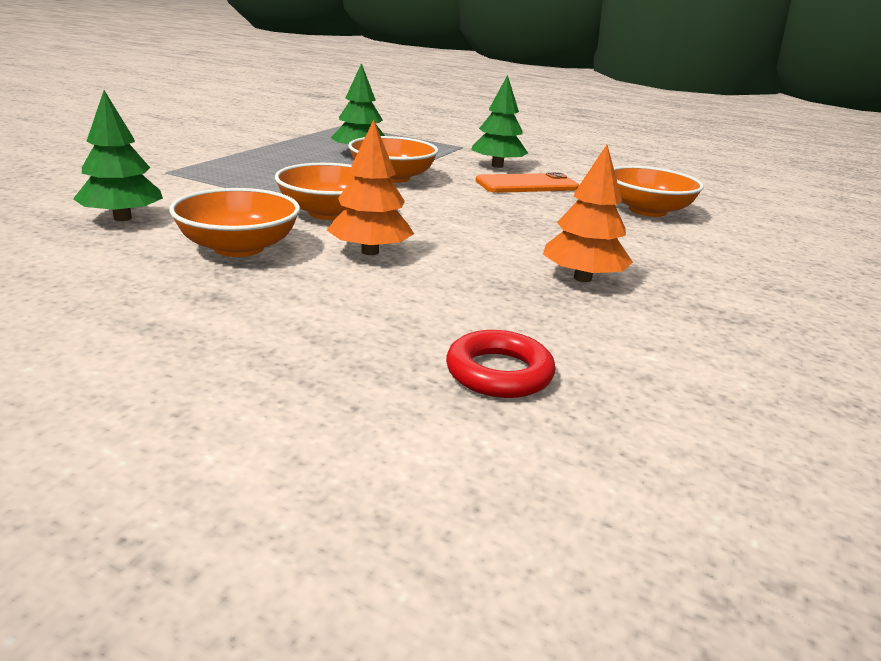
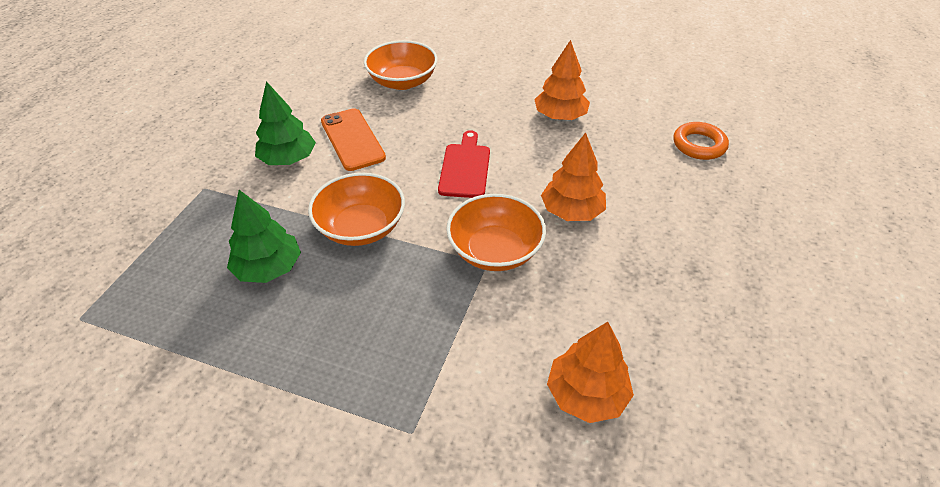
camera: 95 degrees left, 20 degrees up
green tree [73,90,163,221] -> orange tree [547,322,634,423]
orange bowl [169,188,300,257] -> none
red ring [446,330,556,398] -> orange ring [673,122,729,160]
none -> red cutting board [438,130,490,198]

